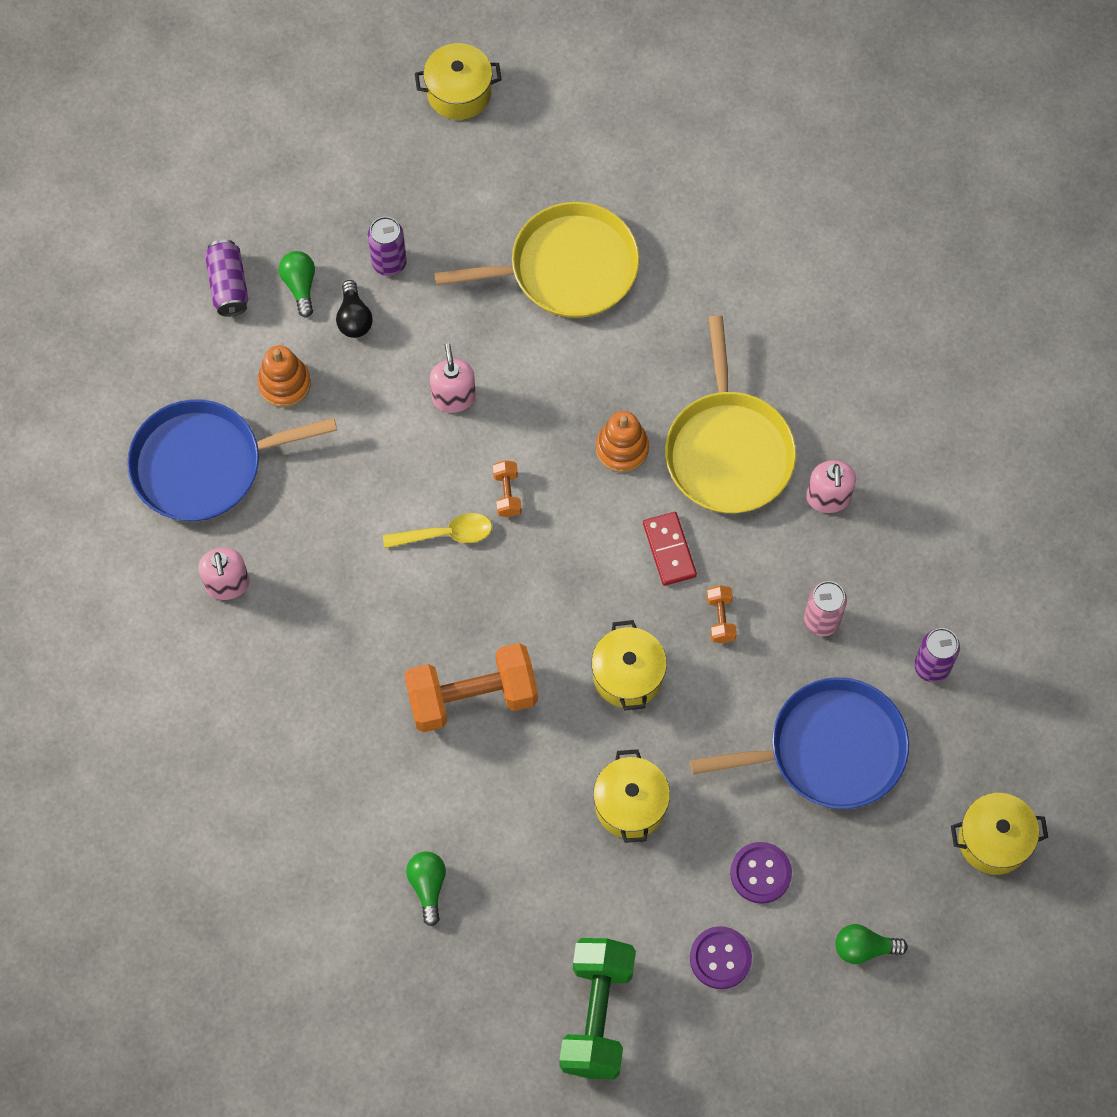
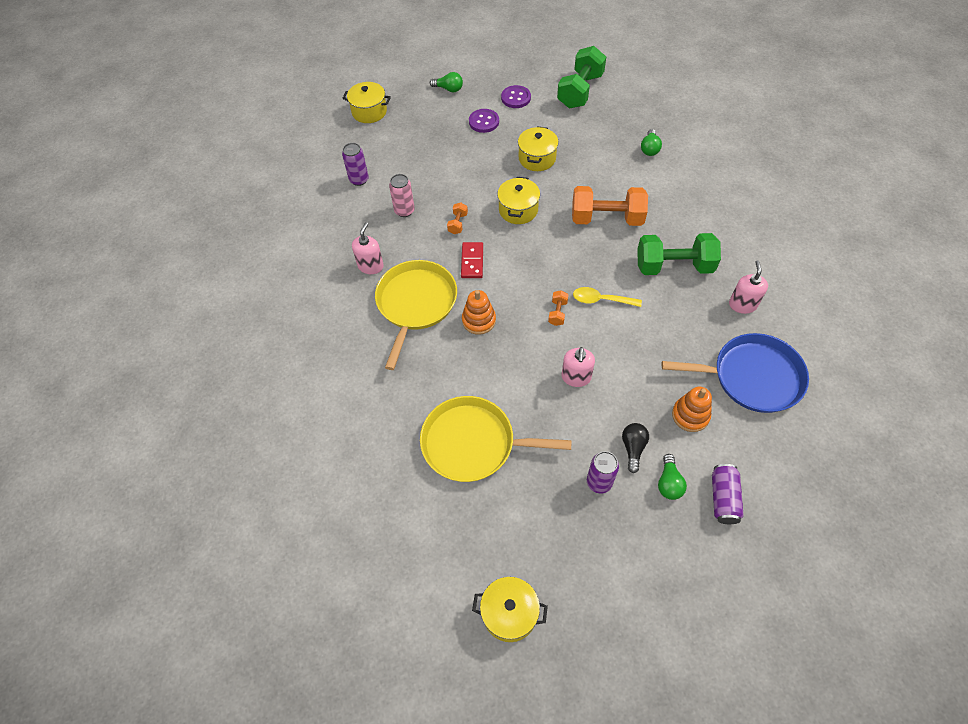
camera: 160 degrees left, 10 degrees down
blue pan [690,677,909,809] -> none
none -> green dumbbell [637,233,721,275]

